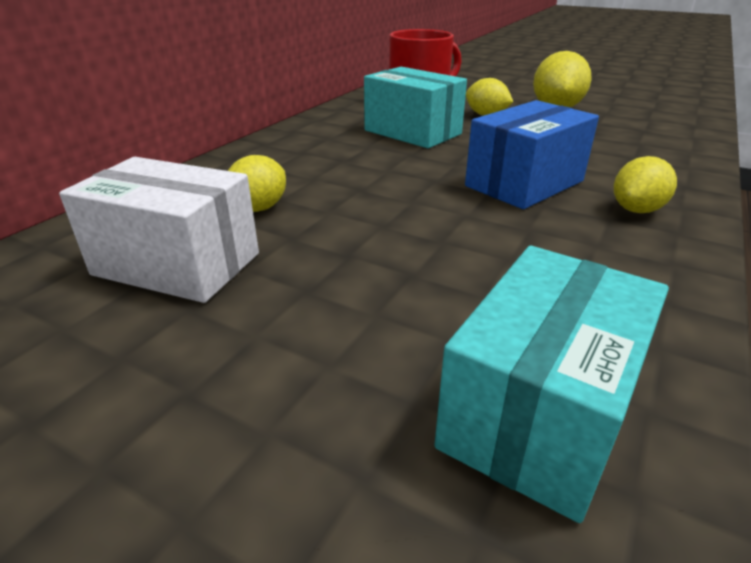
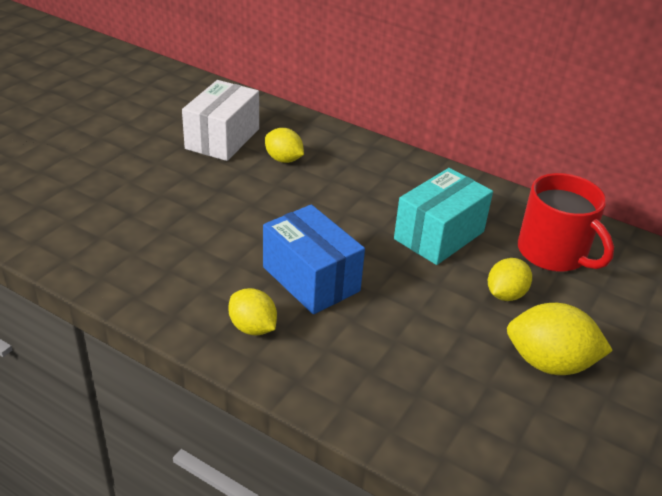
camera: 90 degrees right, 5 degrees up
turquoise box [434,246,669,523] -> none

